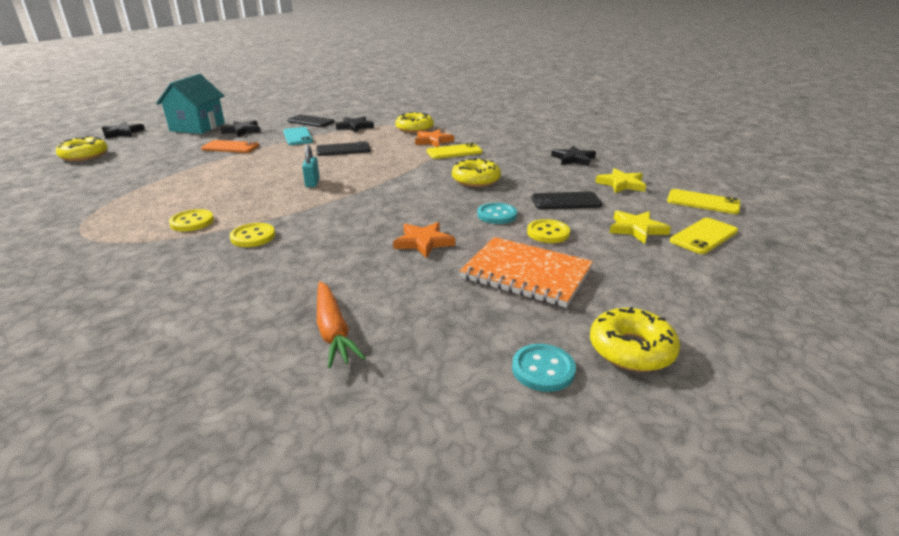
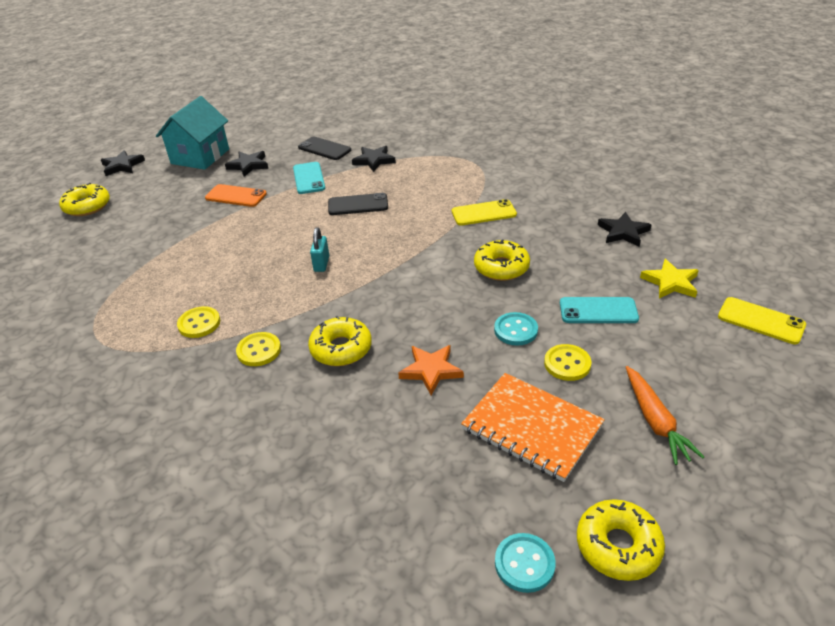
camera: 10 degrees right, 10 degrees up
orange carrot [317,281,365,368] -> orange carrot moved to [626,366,704,465]
yellow donut [395,112,434,133] -> yellow donut moved to [308,316,372,366]
orange star [415,129,454,147] -> none
black phone [531,192,603,209] -> turquoise phone [560,297,639,323]
yellow star [609,210,671,244] -> none
yellow phone [670,218,738,254] -> none

